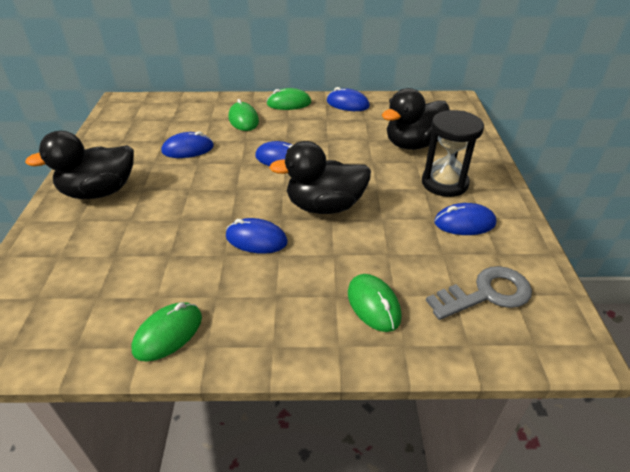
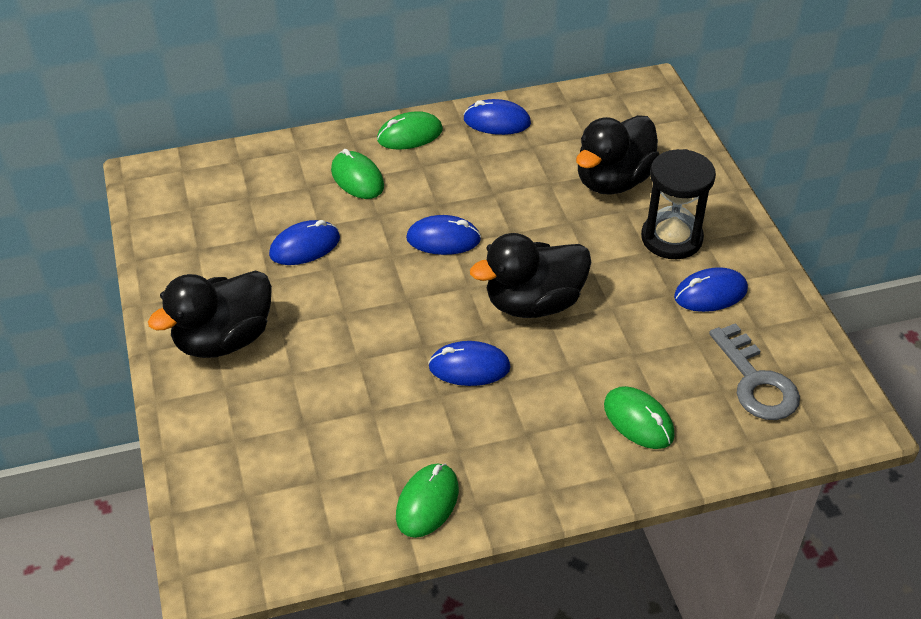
camera: 15 degrees left, 5 degrees up
grey key [426,266,532,320] -> grey key turned 105 degrees clockwise [709,323,800,420]

